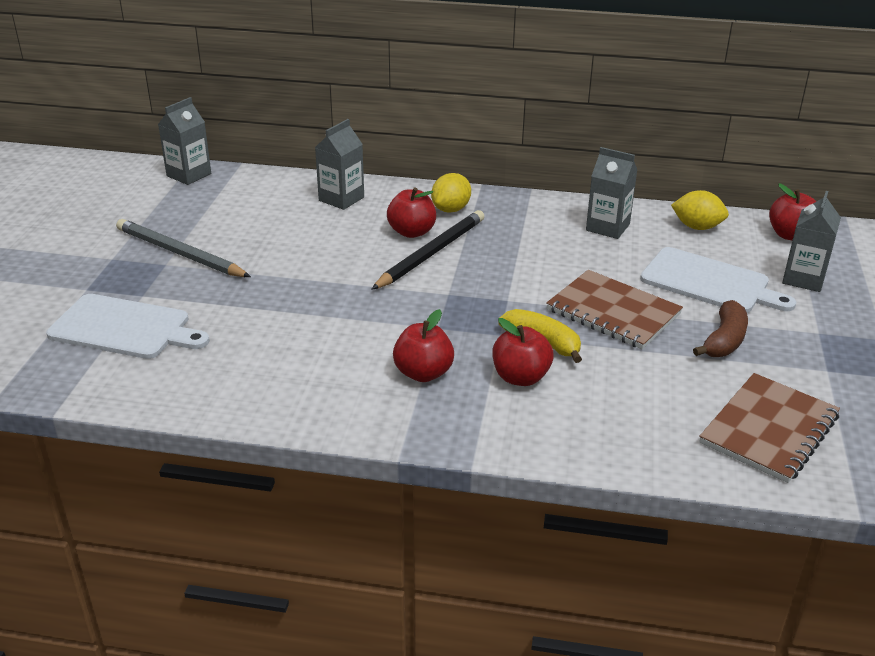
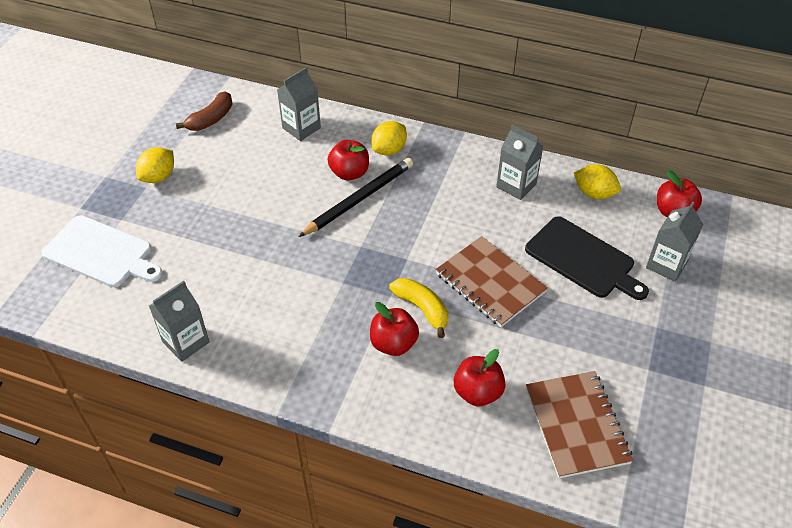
camera: 10 degrees right, 15 degrees up
grey pencil [116,219,251,277] -> yellow lemon [136,147,174,183]
grey carton [158,97,211,185] -> grey carton moved to [149,281,210,362]
red apple [393,309,454,382] -> red apple moved to [454,349,506,406]
white cutting board [640,247,796,313] -> black cutting board [525,216,649,300]
brown banana [693,300,748,357] -> brown banana moved to [176,91,233,131]
brown notebook [699,373,840,483] -> brown notebook turned 60 degrees counterclockwise [526,371,633,478]

